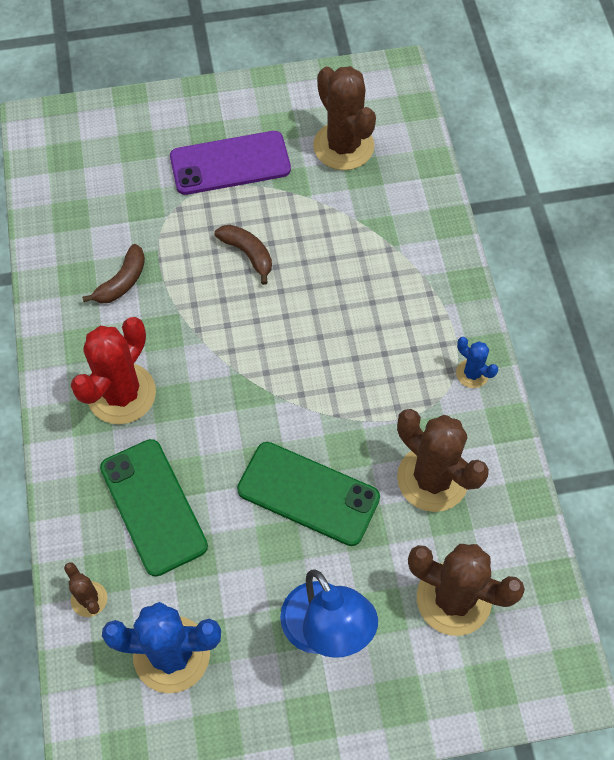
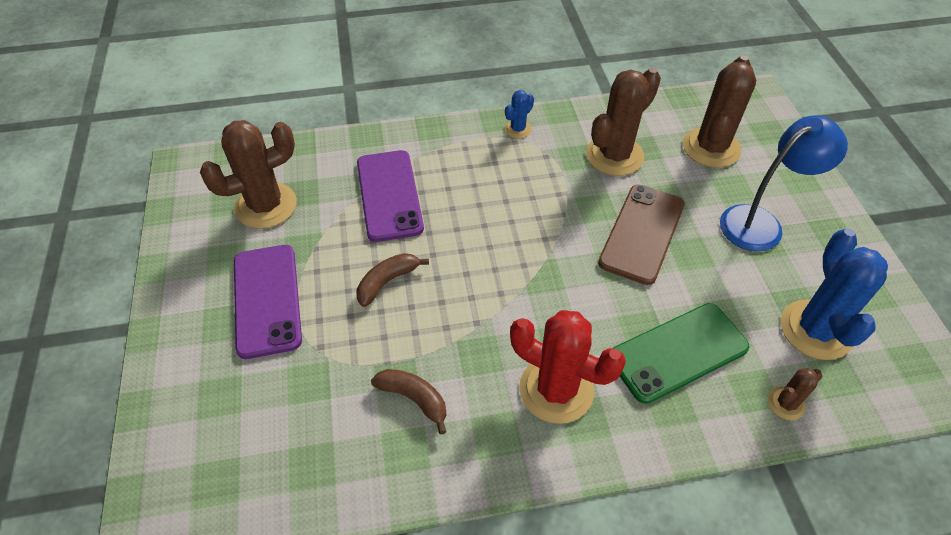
camera: 90 degrees left, 10 degrees down
green phone [237,442,380,546] -> brown phone [598,184,685,285]
none -> purple phone [357,150,424,242]

